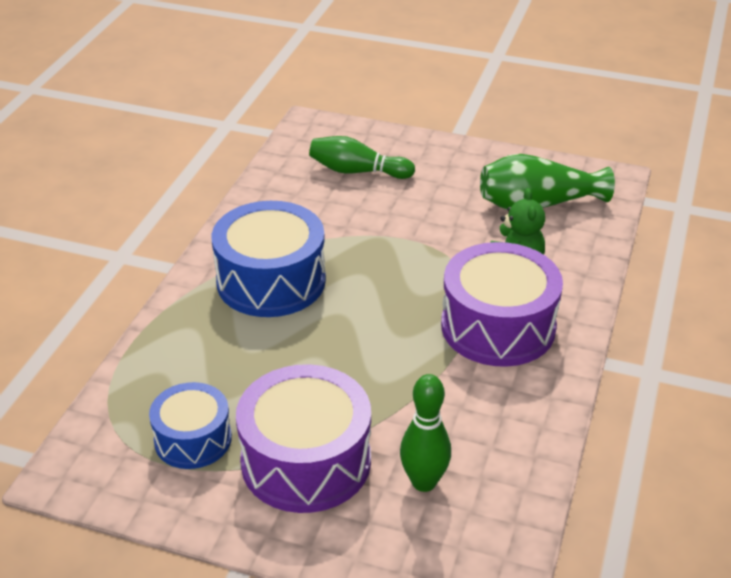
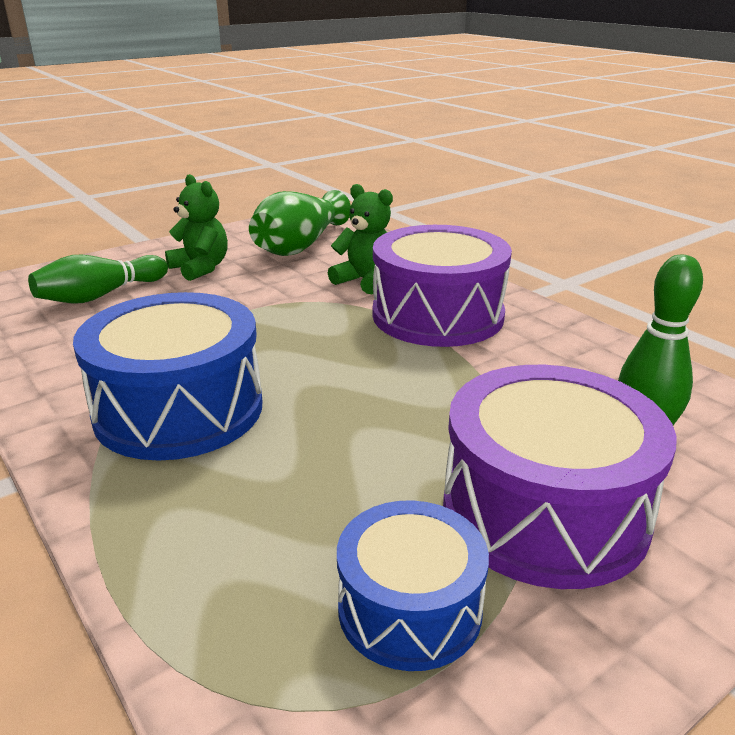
camera: 55 degrees left, 10 degrees down
none -> green teddy bear [165,174,228,281]

